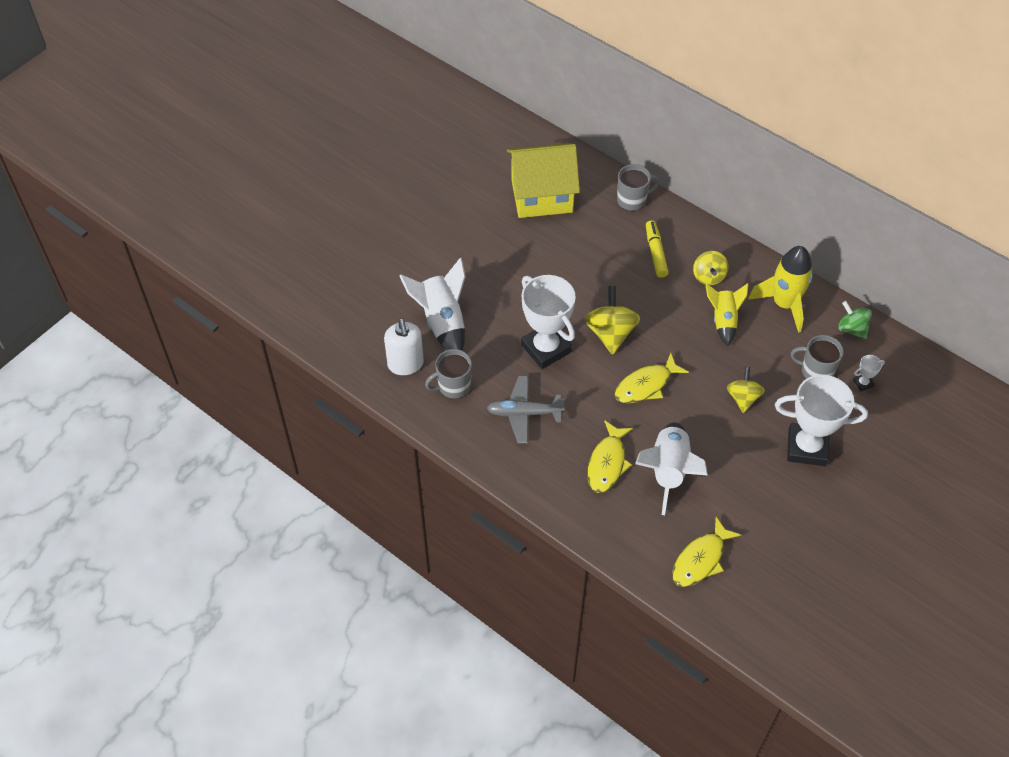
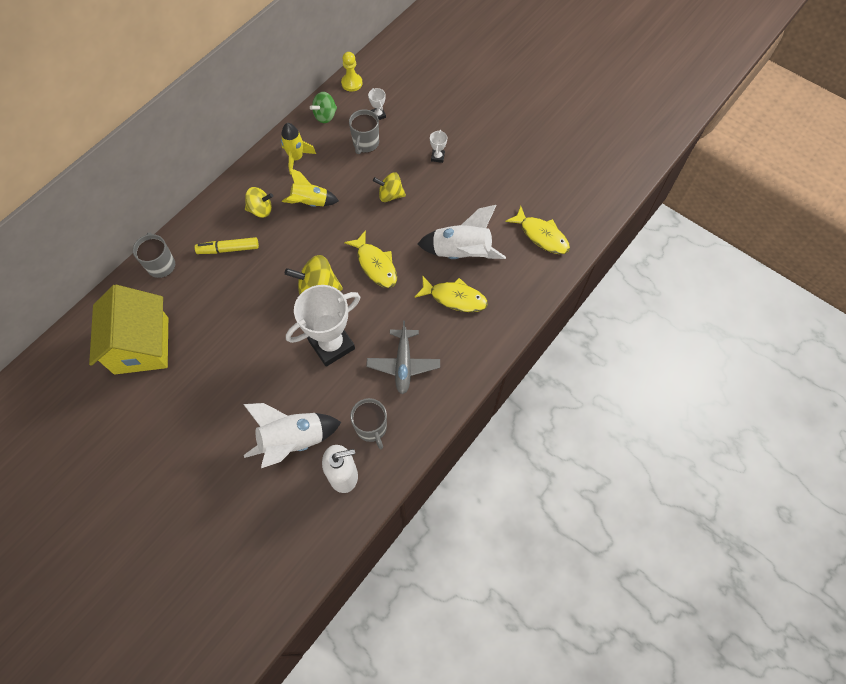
camera: 90 degrees left, 10 degrees up
yellow rocket [748,246,813,333] -> yellow rocket [281,123,316,175], size x0.66
white trophy [775,375,868,466] -> white trophy [430,130,447,163], size x0.40
none -> yellow pawn [341,52,363,92]

